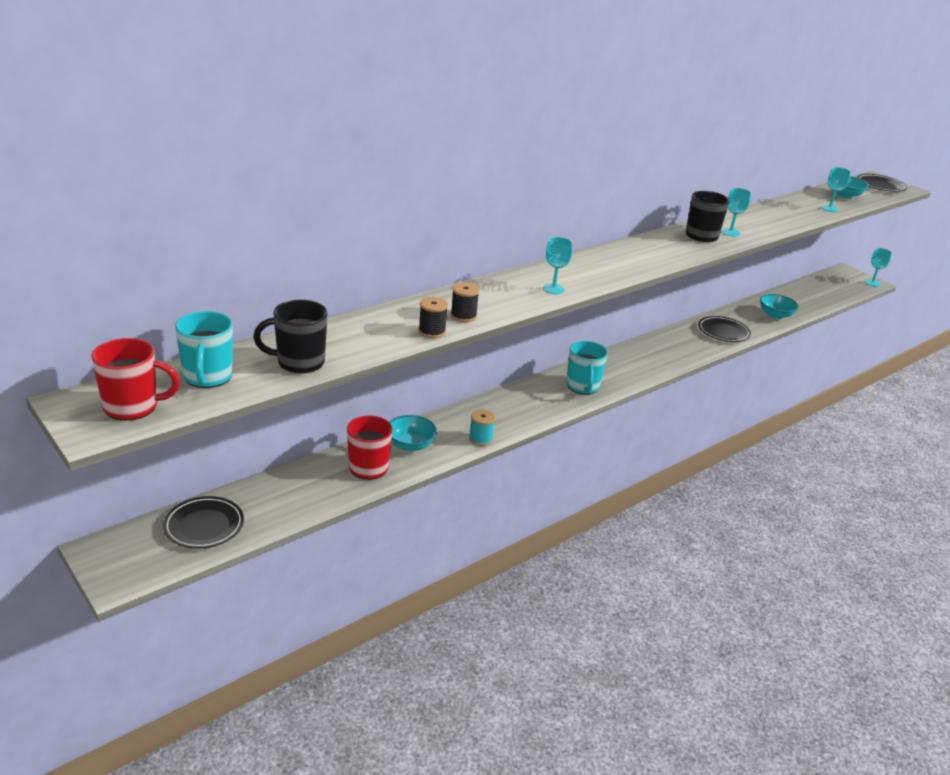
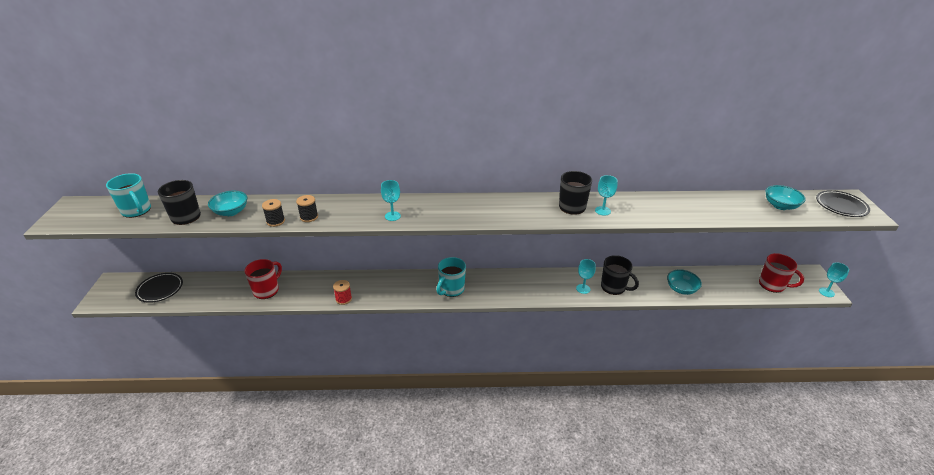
camera: 40 degrees right, 5 degrees up
red mug [91,338,180,421] -> red mug moved to [759,253,804,293]
turquoise mug [175,311,233,388] -> turquoise mug turned 75 degrees counterclockwise [106,173,151,218]
turquoise bowl [389,415,437,451] -> turquoise bowl moved to [208,191,247,216]
turquoise spool [469,410,495,446] -> red spool [333,280,352,305]
black plate [698,316,751,342] -> black mug [601,255,639,295]
turquoise goblet [821,167,851,212] -> turquoise goblet moved to [576,259,596,294]

